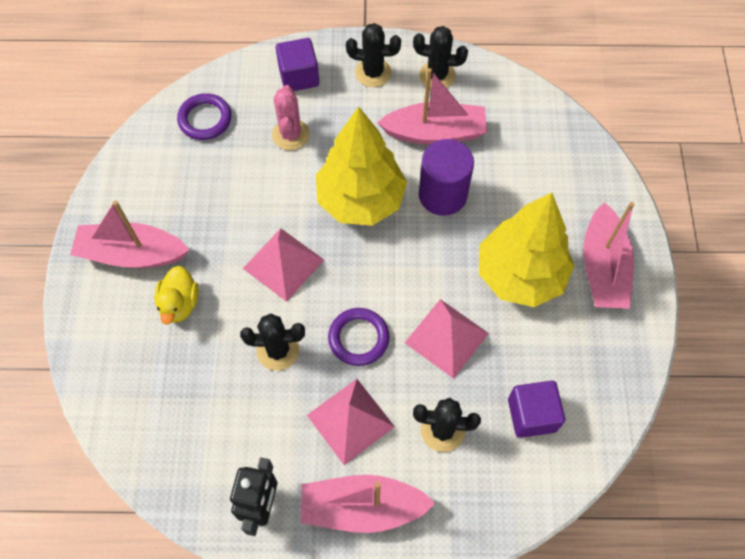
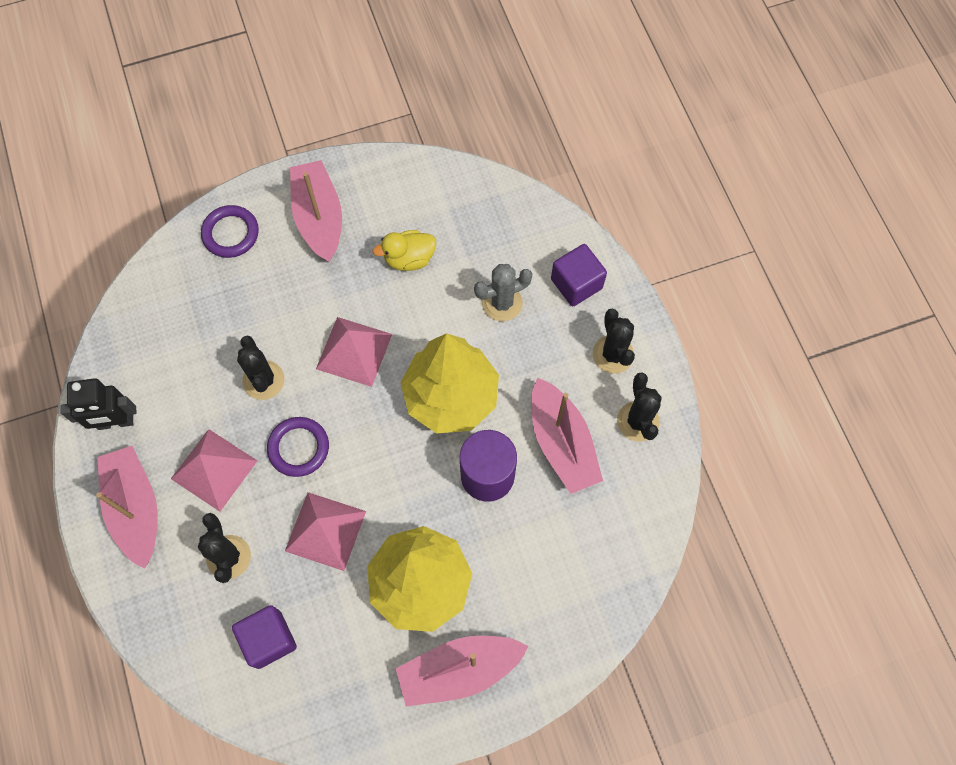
camera: 70 degrees right, 5 degrees up
yellow duck [154,266,199,325] -> yellow duck moved to [373,230,436,271]
purple ring [177,93,232,140] -> purple ring moved to [201,205,259,258]
pink cactus [272,85,310,150] -> grey cactus [474,264,532,321]

